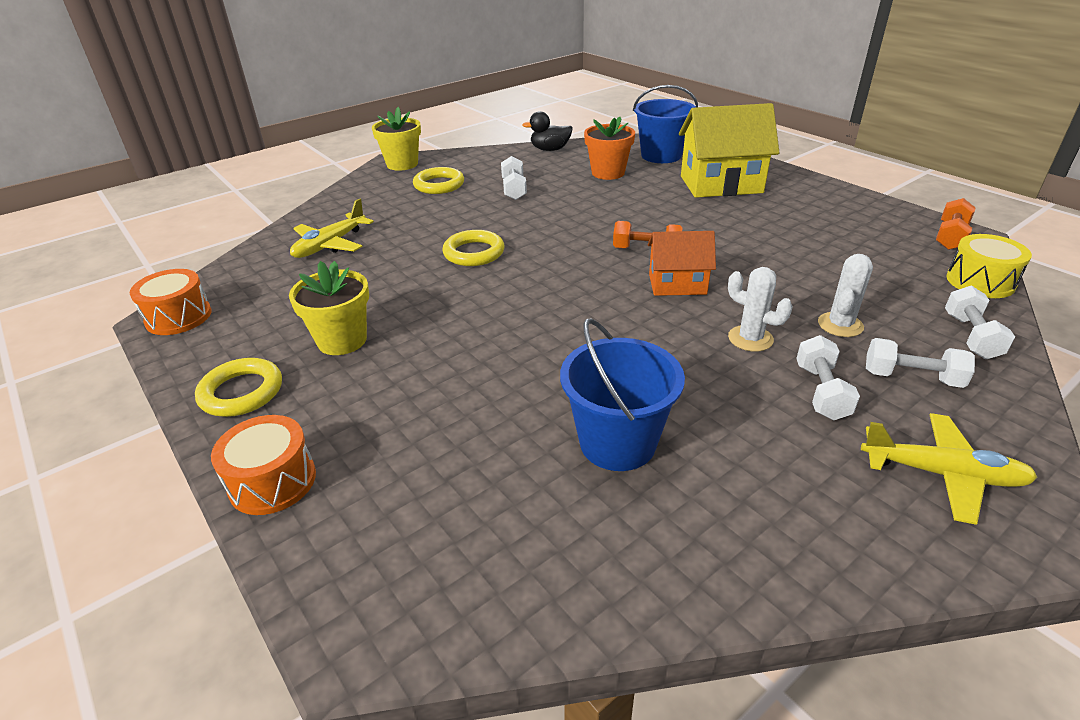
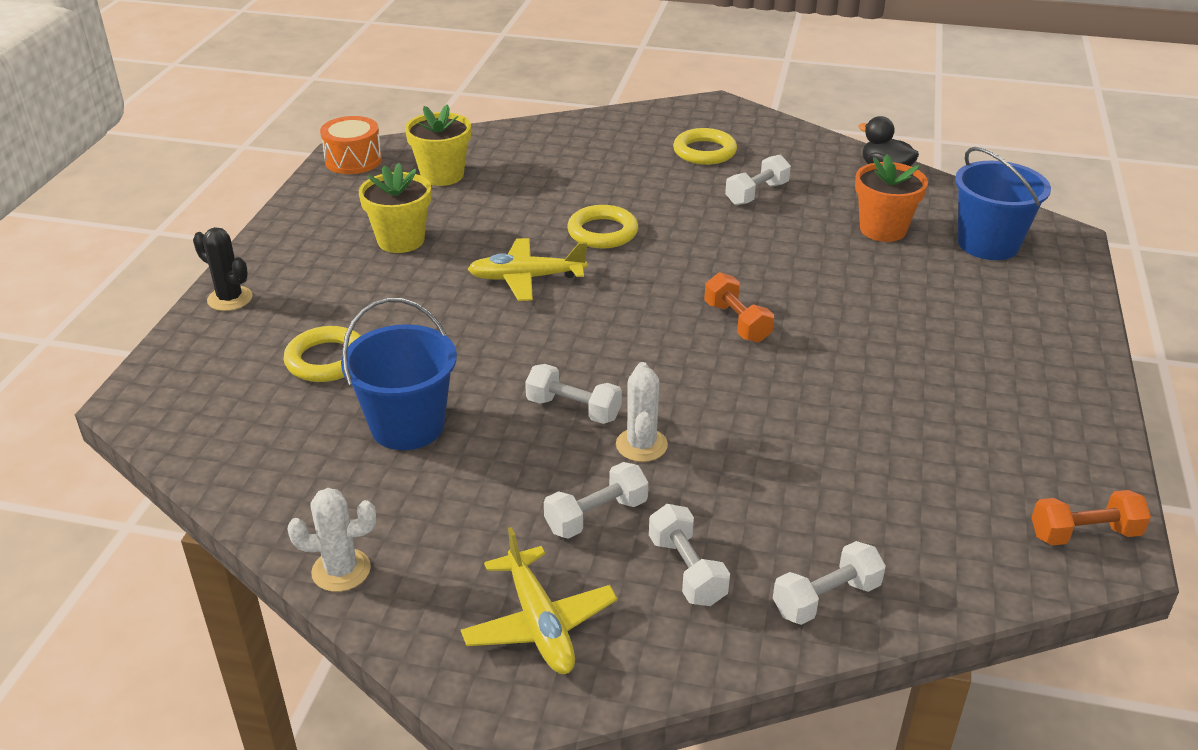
camera: 50 degrees right, 0 degrees up
yellow ring [195,358,282,417] -> yellow ring moved to [284,326,361,382]
orange drum [211,415,316,515] -> black cactus [193,227,253,311]
yellow plane [290,198,374,258] -> yellow plane moved to [468,238,587,301]
yellow flower pot [372,107,421,171] -> yellow flower pot moved to [405,105,471,186]
orange house [648,231,716,296] -> none
yellow house [679,103,779,198] -> none
white cactus [818,254,873,337] -> white cactus moved to [287,488,376,592]
yellow drum [946,234,1032,298] -> none
none -> white dumbbell [525,364,622,424]

